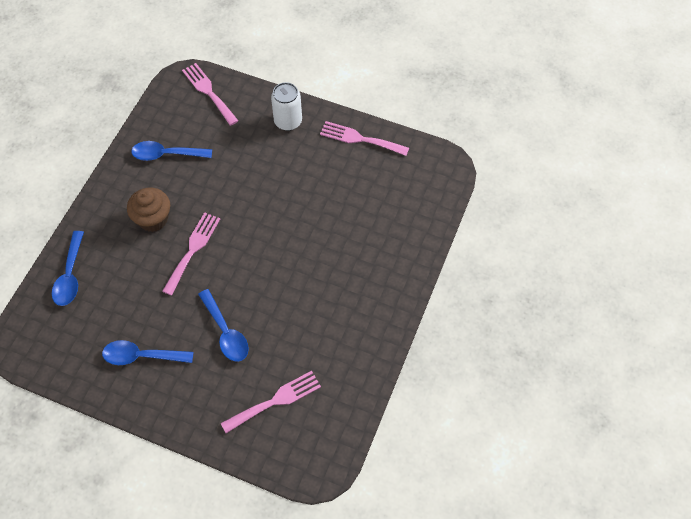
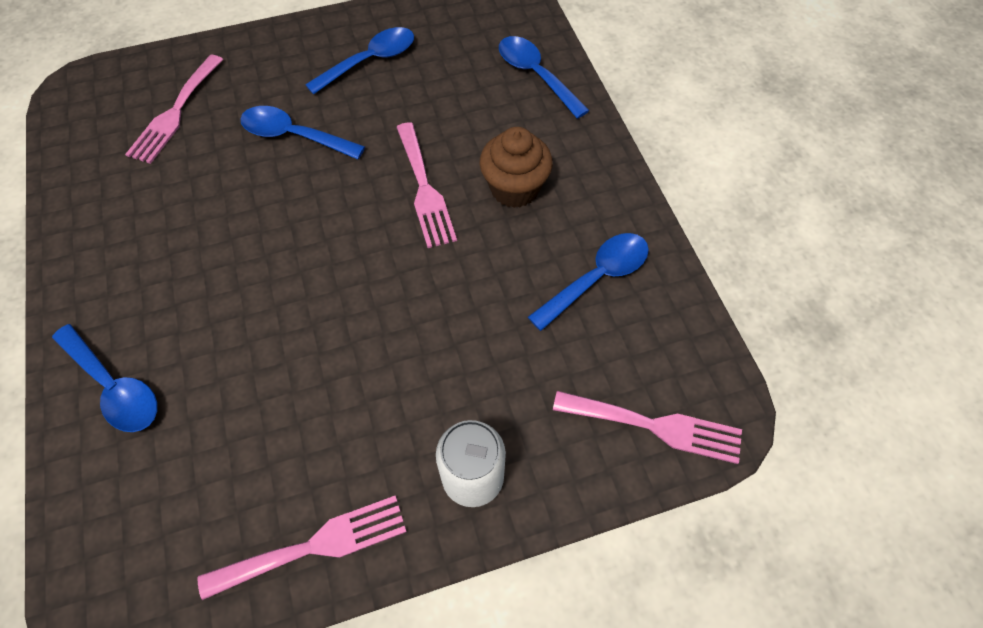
camera: 140 degrees right, 0 degrees up
none -> blue spoon [52,324,157,432]

